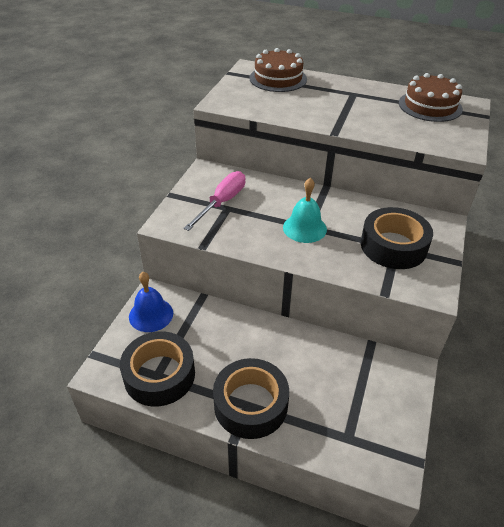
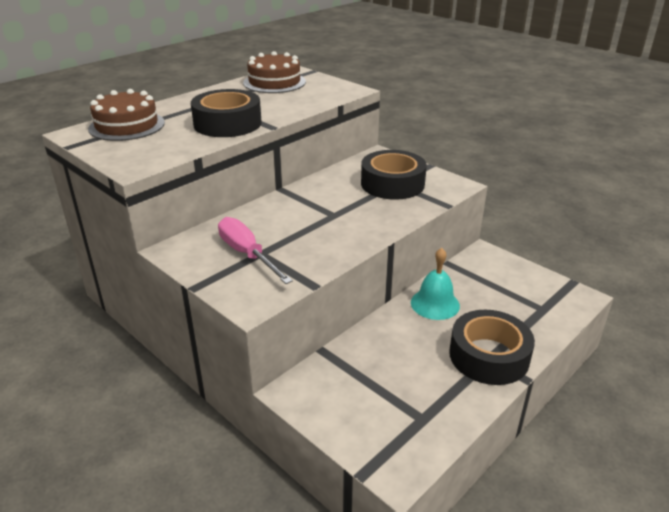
camera: 65 degrees left, 10 degrees down
black tape [120,331,195,407] -> black tape moved to [191,89,262,137]
blue bell [129,272,173,332] -> none
turquoise bell [283,178,327,243] -> turquoise bell moved to [411,248,460,320]

